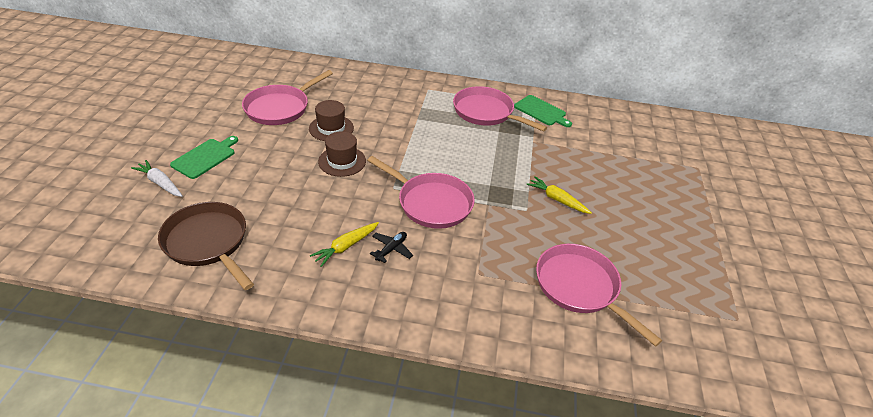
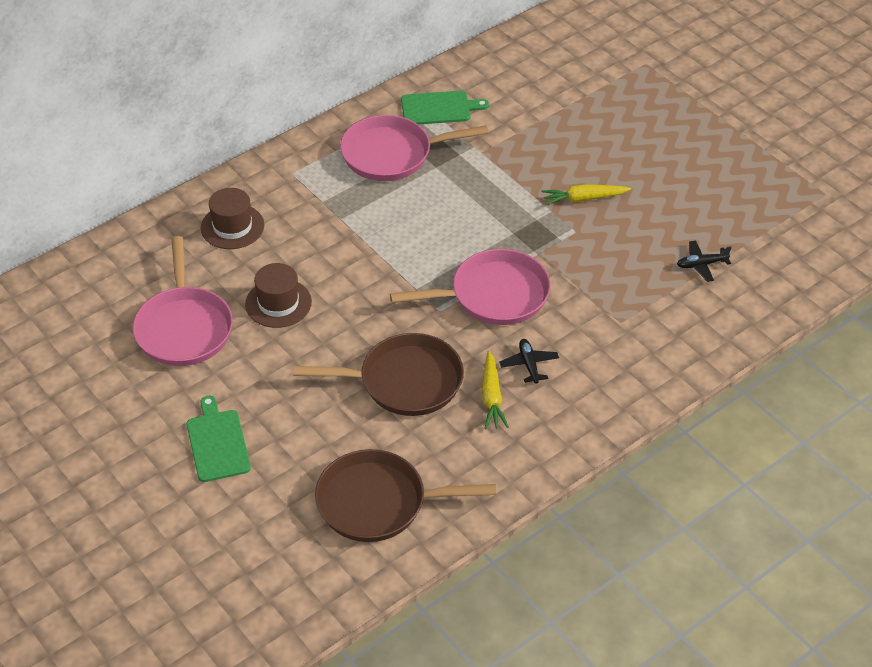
camera: 45 degrees left, 5 degrees up
white carrot [131,160,182,197] -> none
brown hat [318,131,366,177] -> brown hat moved to [201,188,264,249]
pink pan [536,244,662,347] -> black plane [677,240,732,282]
none -> brown pan [293,333,464,416]

